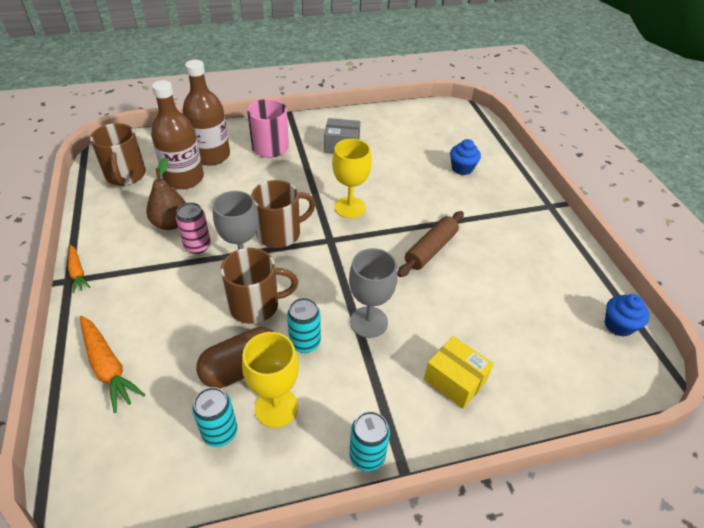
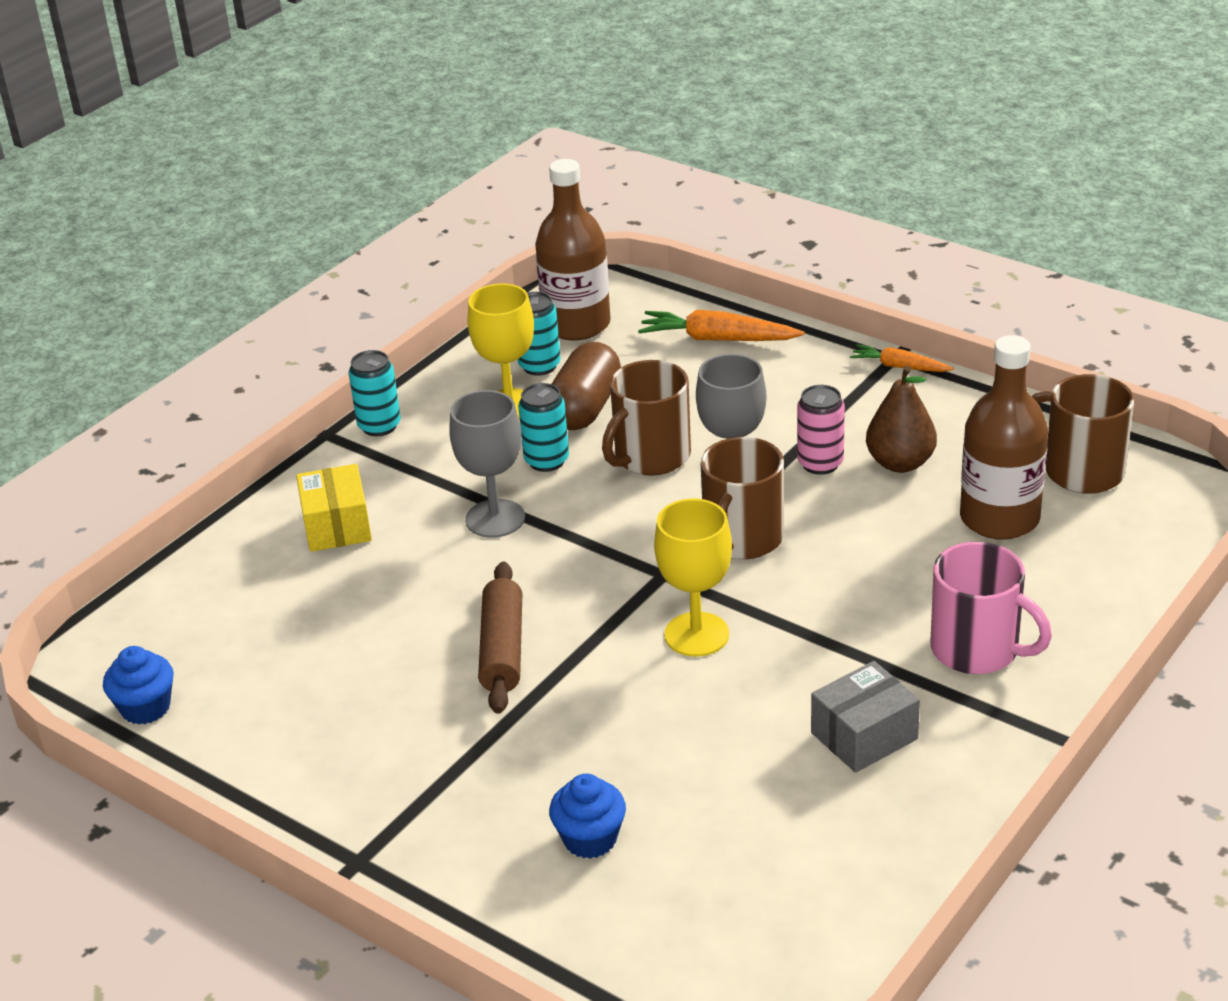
camera: 145 degrees right, 10 degrees down
brown bottle [182,60,230,165] -> brown bottle moved to [535,159,611,340]
yellow box [424,336,494,409] -> yellow box turned 75 degrees clockwise [296,464,372,552]

